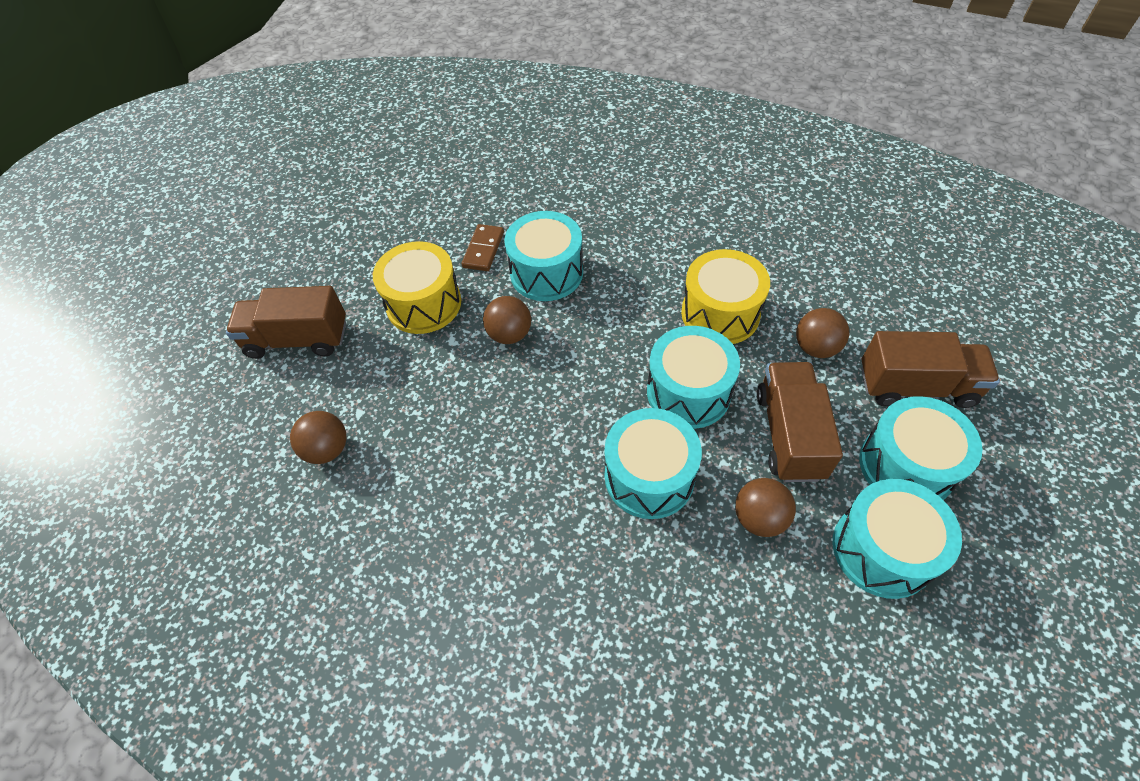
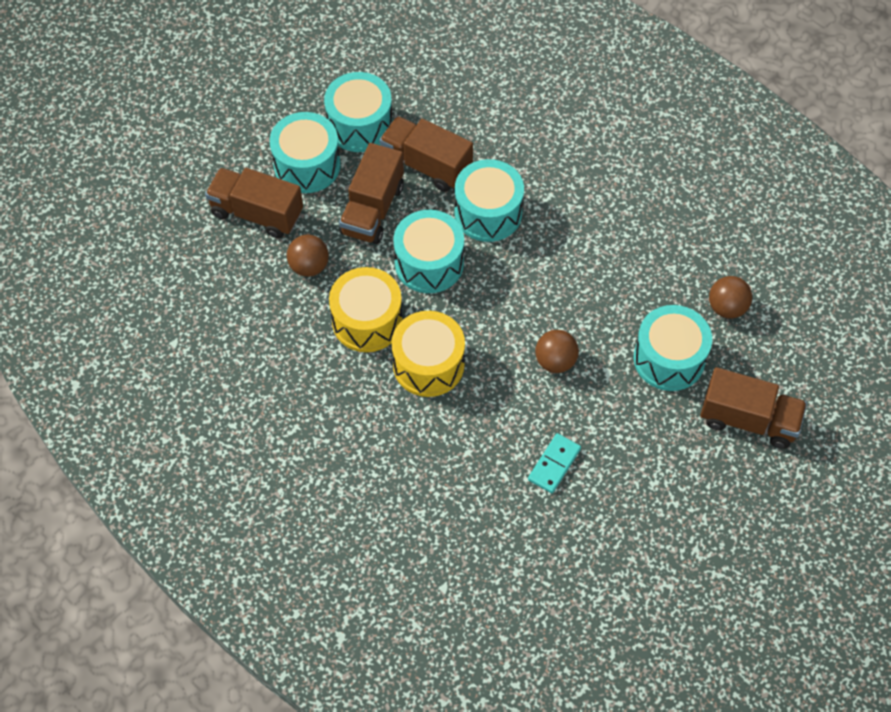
camera: 165 degrees left, 5 degrees up
yellow drum [373,241,461,334] -> yellow drum moved to [392,311,465,397]
brown domino [462,224,504,271] -> turquoise domino [528,433,581,493]
turquoise drum [504,211,583,301] -> turquoise drum moved to [634,305,712,391]
brown ball [735,478,796,537] -> brown truck [379,116,473,192]

